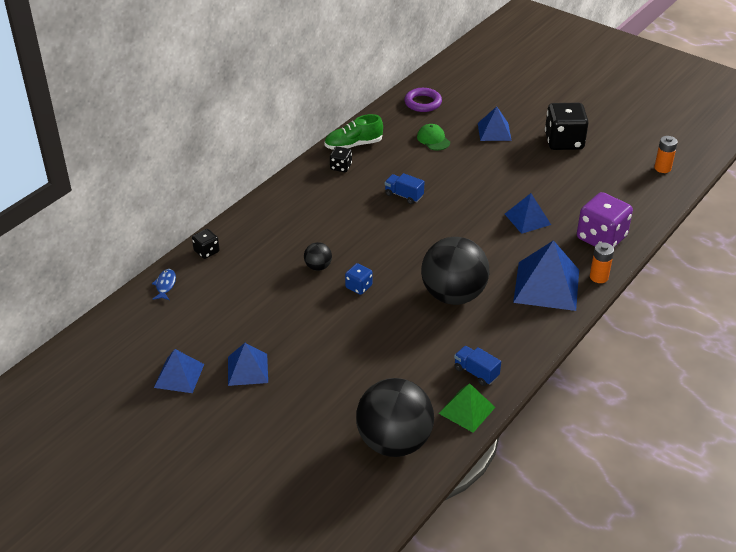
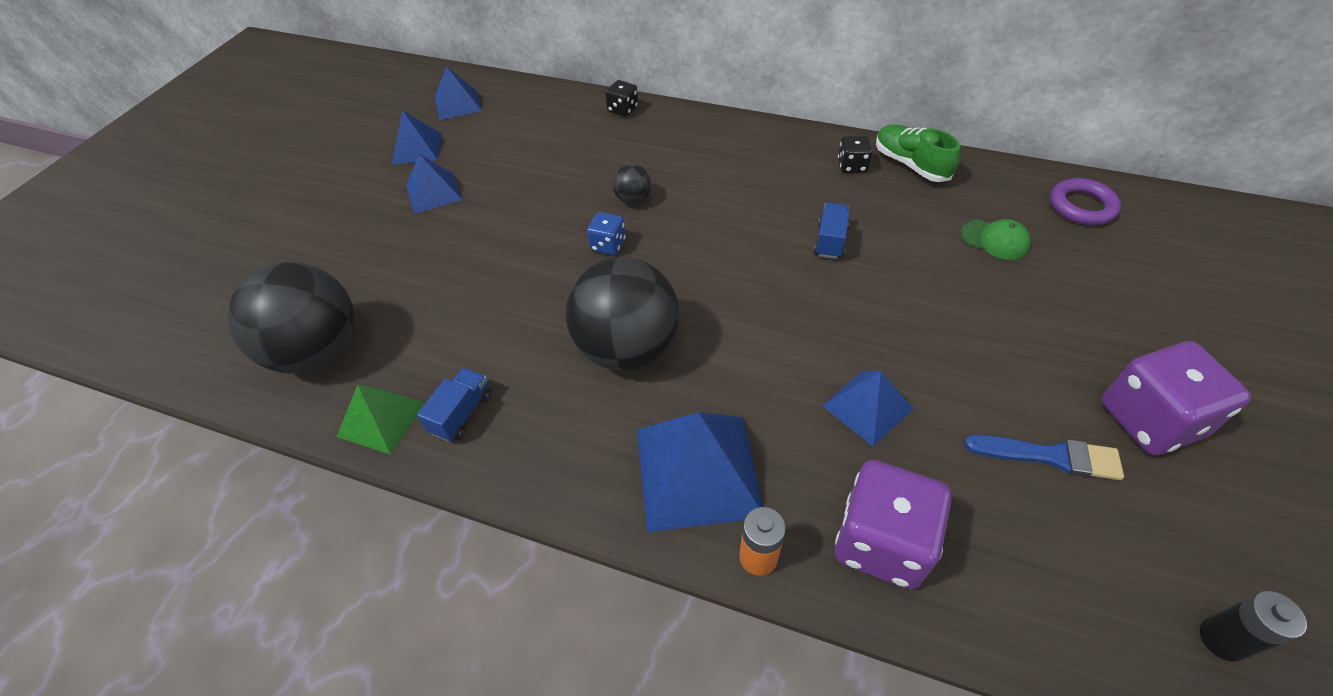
camera: 75 degrees right, 10 degrees up
blue fish [152,269,176,300] -> none
green cap [417,124,450,150] -> green cap turned 75 degrees clockwise [961,219,1031,260]
blue pyramid [478,107,512,141] -> blue pyramid moved to [435,66,482,120]
black dice [545,103,589,150] -> purple dice [1102,341,1251,456]
orange battery [654,136,678,173] -> black battery [1200,591,1307,662]
none -> blue brush [964,435,1124,480]

